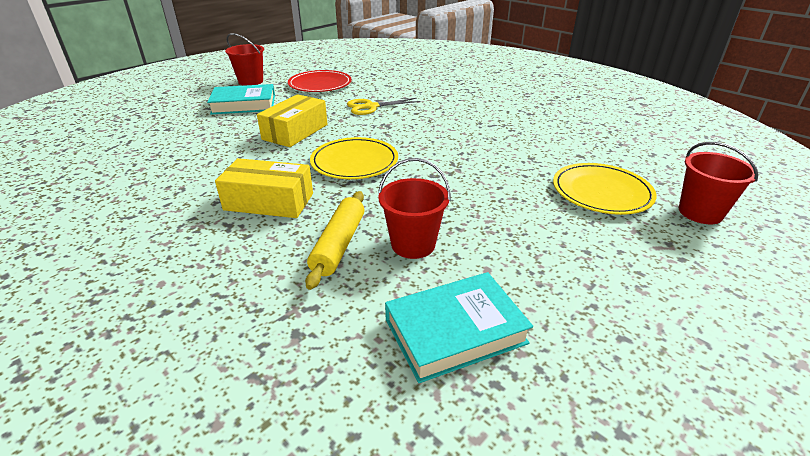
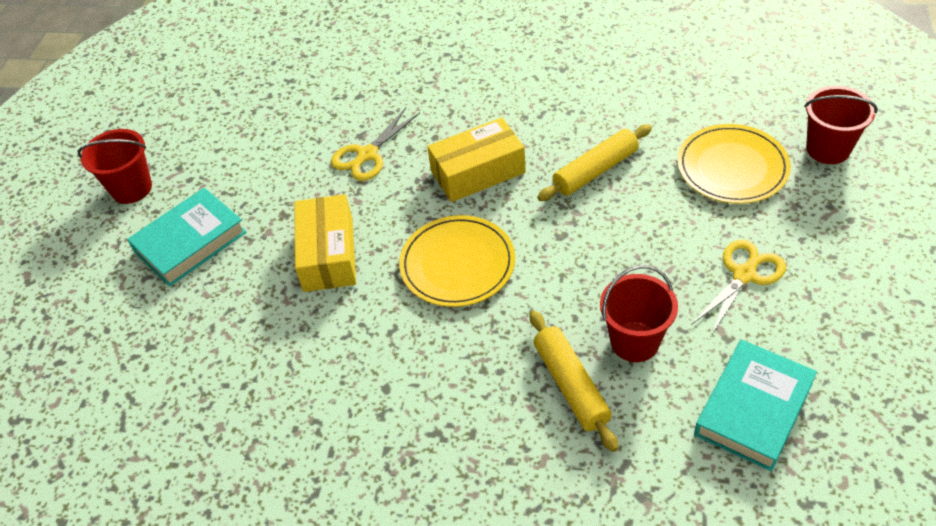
camera: 30 degrees left, 15 degrees up
yellow box [215,158,313,218] -> yellow box moved to [427,117,526,202]
red plate [288,70,352,92] -> none
none -> yellow rolling pin [537,124,652,201]
none -> yellow scissors [691,239,786,336]

